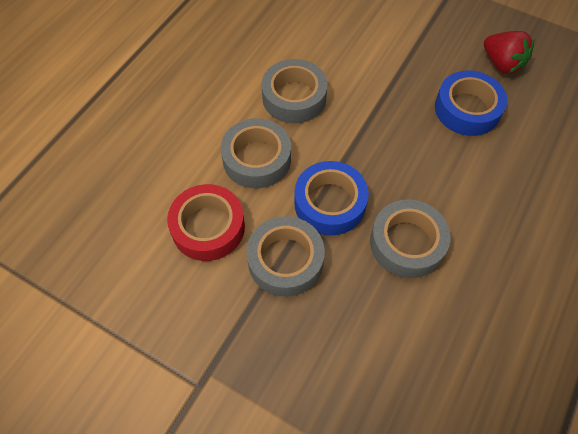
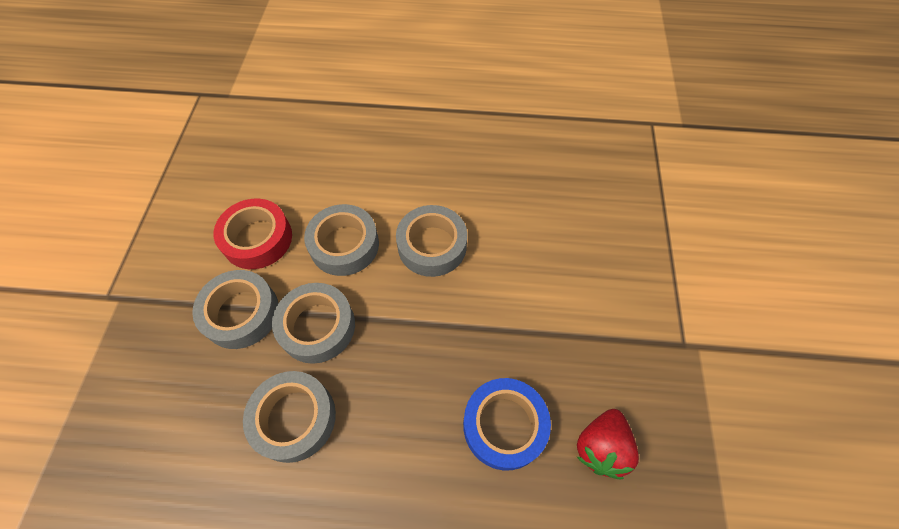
camera: 65 degrees right, 0 degrees up
blue tape [294,161,369,235] -> grey tape [272,283,355,364]

